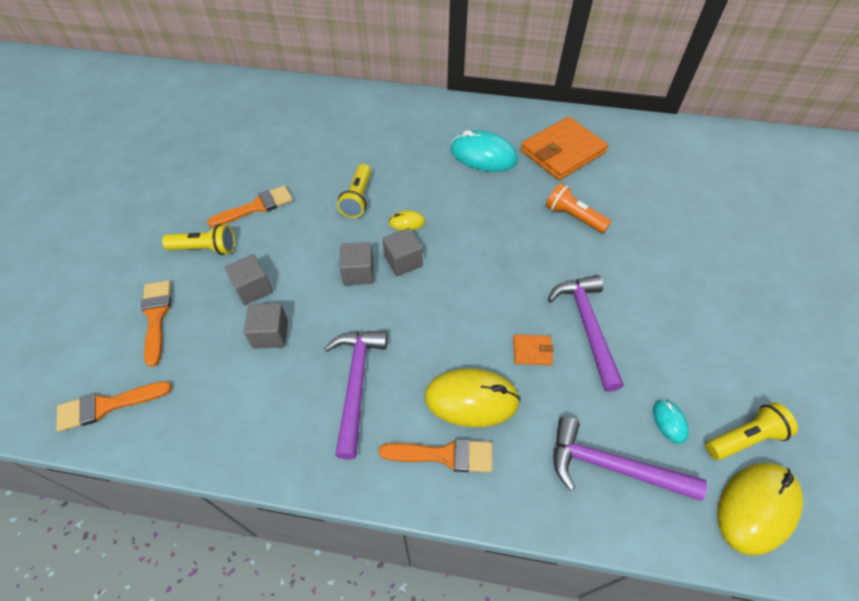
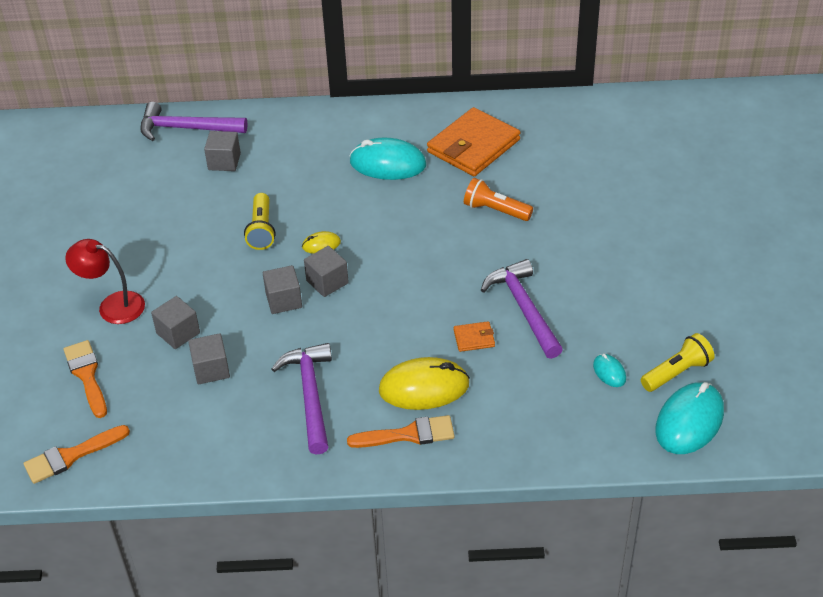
camera: 10 degrees left, 10 degrees down
yellow flashlight [162,224,235,255] -> red lamp [65,239,145,324]
orange brush [207,185,293,227] -> none
purple hammer [554,417,707,501] -> purple hammer moved to [140,102,247,141]
yellow mouse [718,462,803,556] -> turquoise mouse [655,382,724,454]
none -> grey cube [204,131,241,171]

